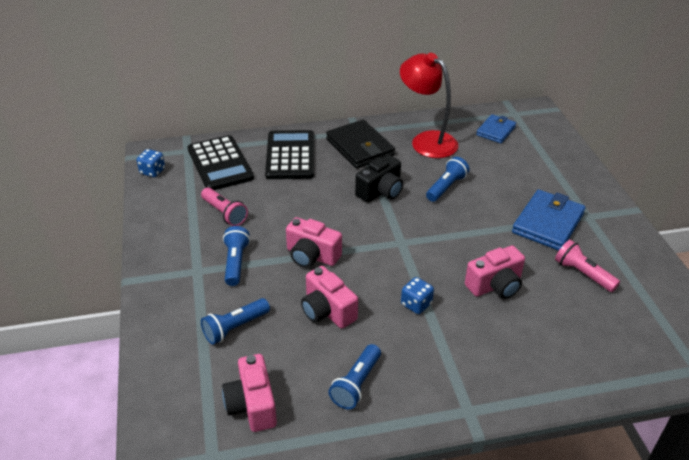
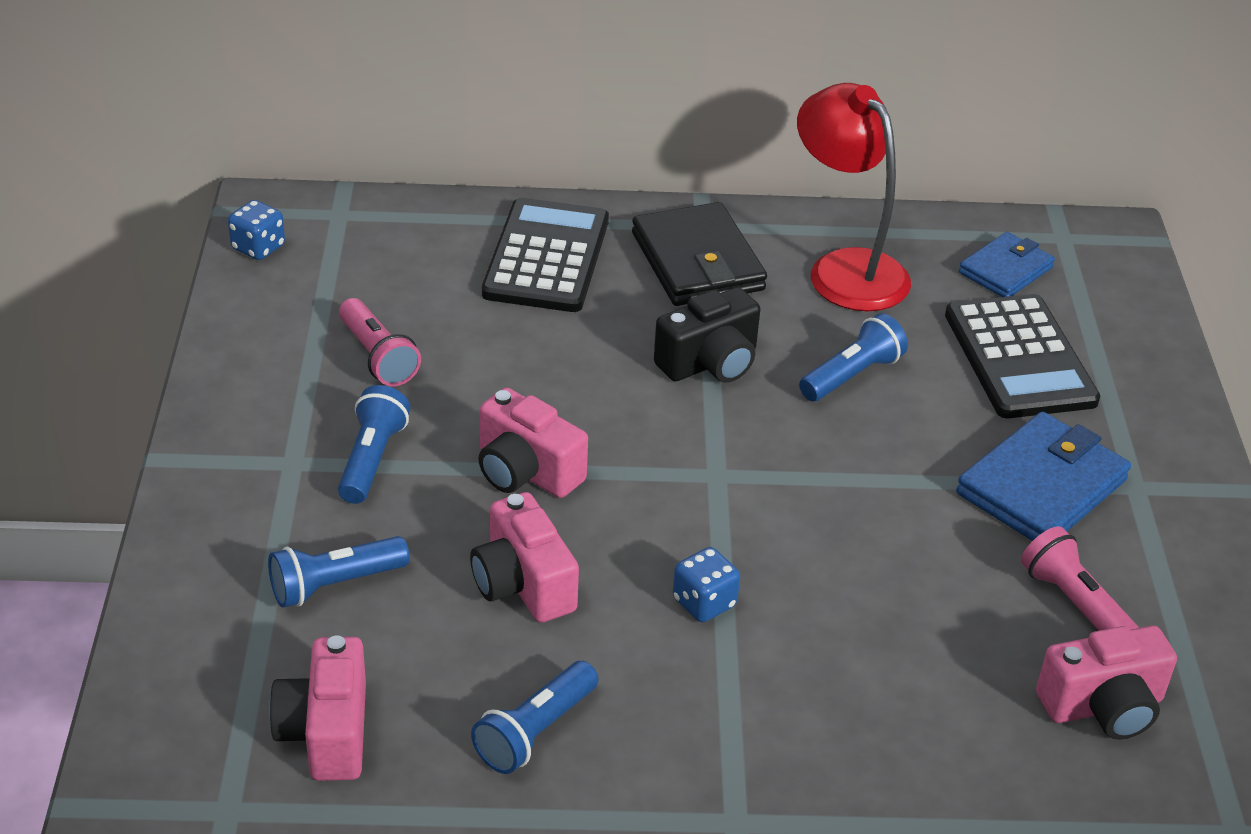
camera: 10 degrees right, 0 degrees up
black calculator [187,135,254,190] -> black calculator moved to [945,294,1100,418]
pink camera [465,245,525,299] -> pink camera moved to [1036,626,1177,740]

